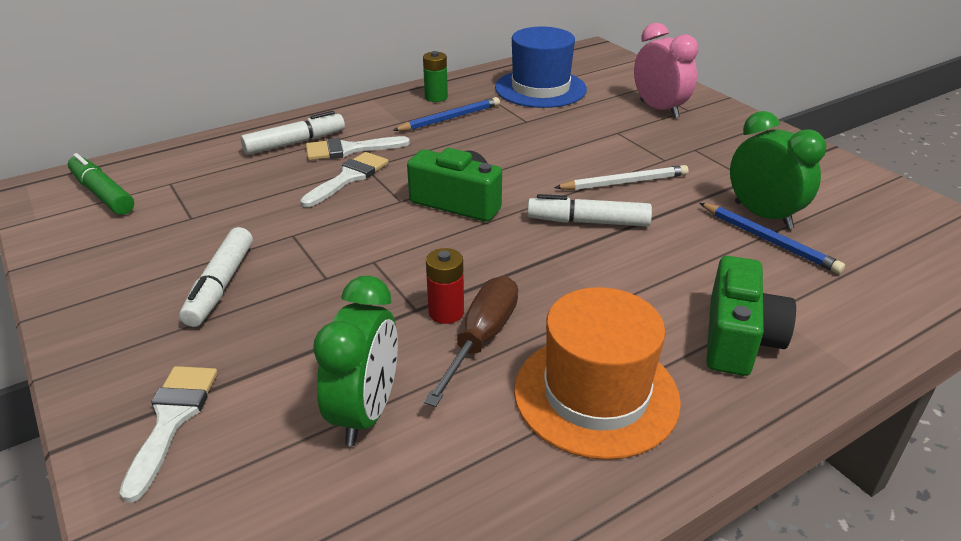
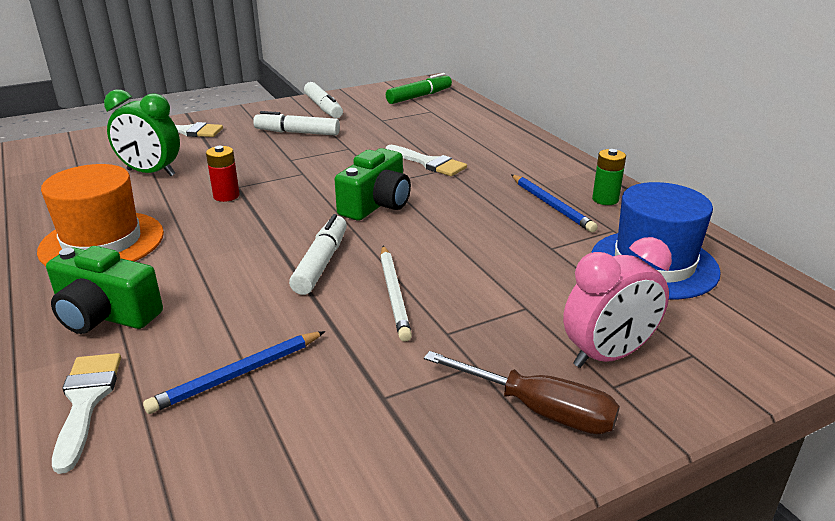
camera: 95 degrees right, 5 degrees down
white marker [241,111,345,155] -> white marker moved to [304,82,343,118]
white brush [306,136,410,160] -> white brush moved to [52,353,121,474]
brown screwdriver [424,276,518,407] -> brown screwdriver moved to [424,351,620,434]
green clock [730,111,827,229] -> none

